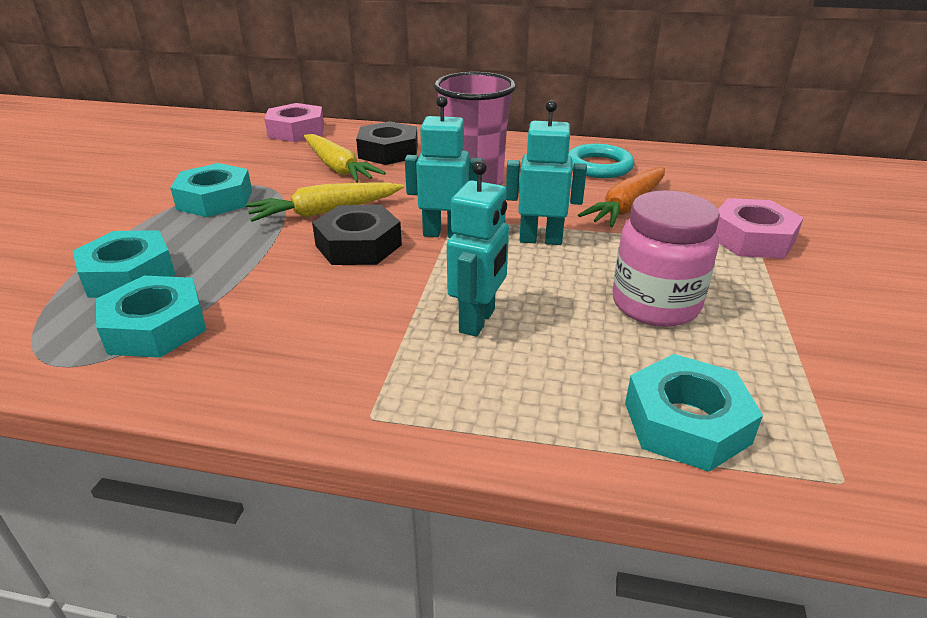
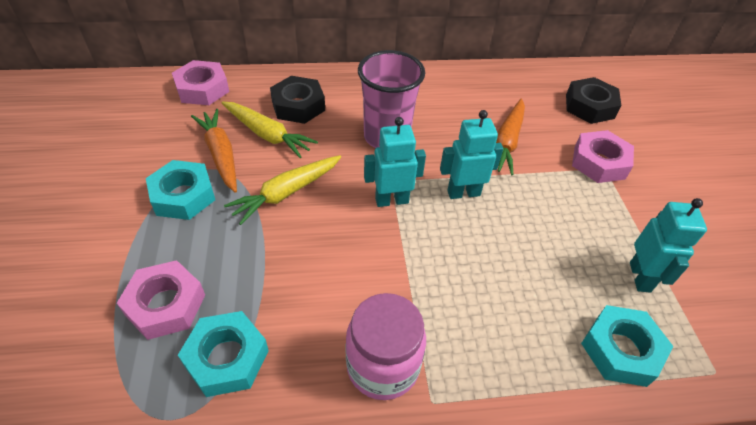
camera: 20 degrees left, 15 degrees up
turquoise nut [73,230,175,298] -> pink nut [117,260,205,340]
black nut [312,205,402,265] -> black nut moved to [566,77,622,124]
turquoise robot [447,161,509,337] -> turquoise robot moved to [630,198,707,292]
turquoise ring [568,144,634,178] -> none
pink jar [613,190,720,327] -> pink jar moved to [345,293,426,400]
none -> orange carrot [191,109,237,193]

